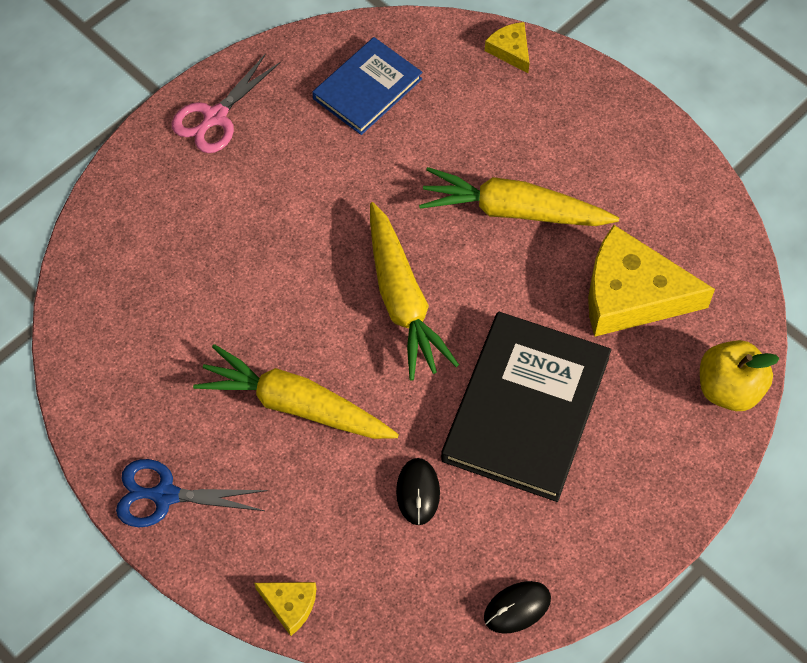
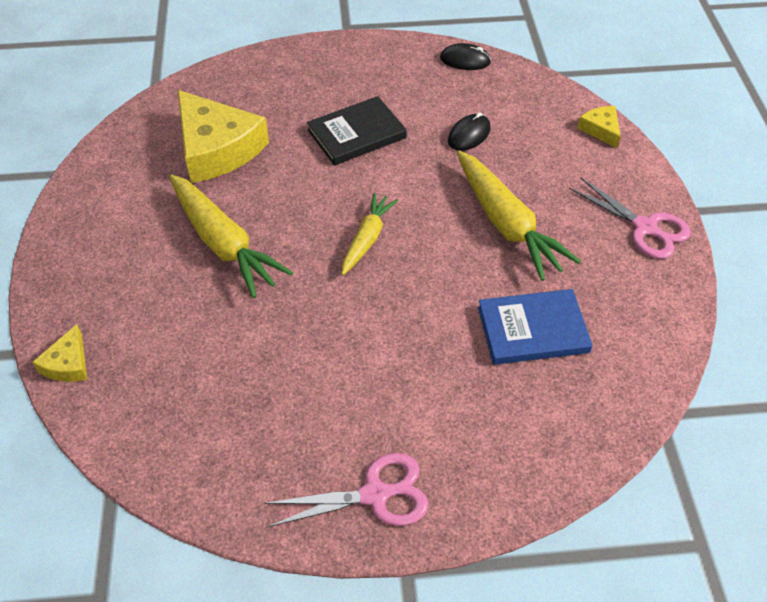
camera: 140 degrees left, 10 degrees down
blue scissors [116,459,268,527] -> pink scissors [569,177,691,259]
blue book [312,37,422,135] -> blue book moved to [478,289,593,365]
yellow carrot [370,202,459,381] -> yellow carrot [342,193,398,275], size x0.59
black book [441,312,611,502] -> black book [307,96,407,165], size x0.61
yellow apple [700,340,780,411] -> none

